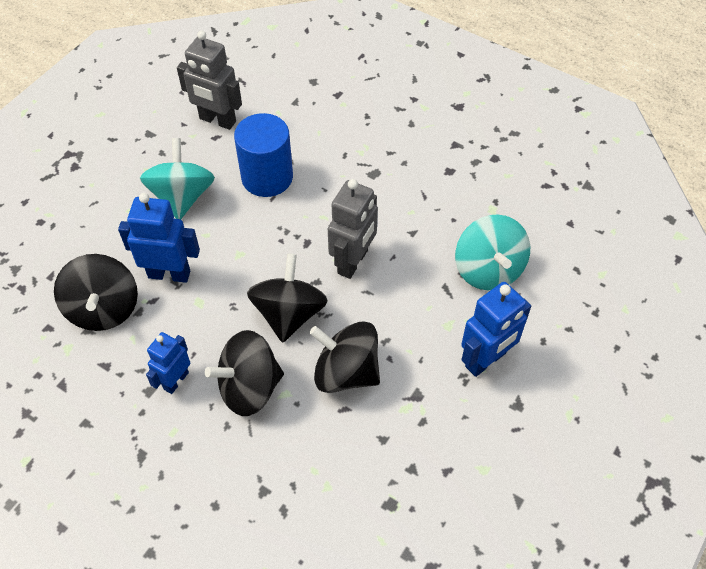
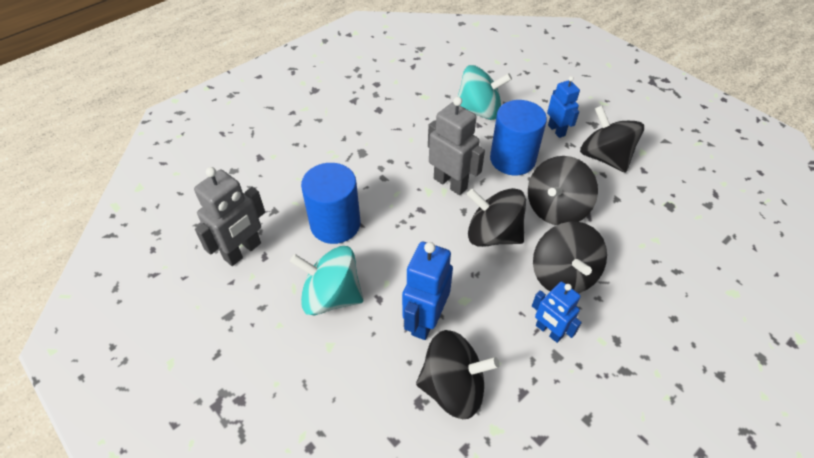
camera: 75 degrees left, 5 degrees down
blue robot [461,282,531,377] -> blue robot [547,76,580,138], size x0.66
none -> blue cylinder [490,100,547,175]
none -> black spinning top [580,105,644,173]

